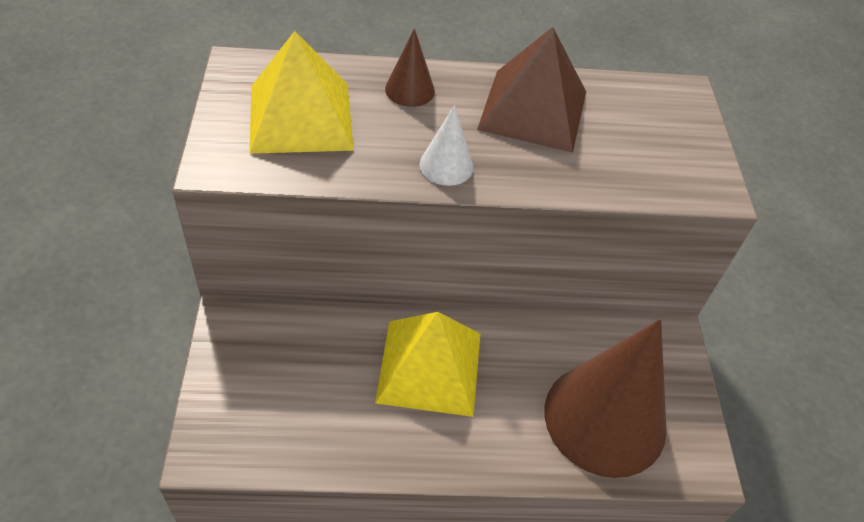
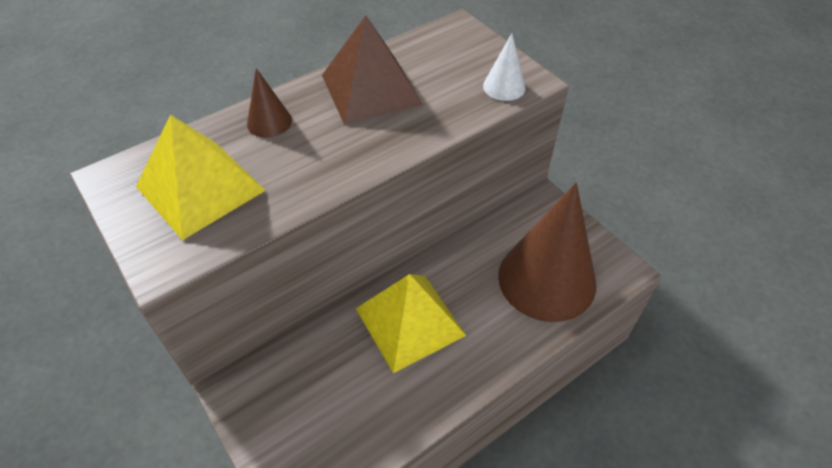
camera: 30 degrees left, 0 degrees up
white cone [420,105,473,186] -> white cone moved to [483,33,526,101]

